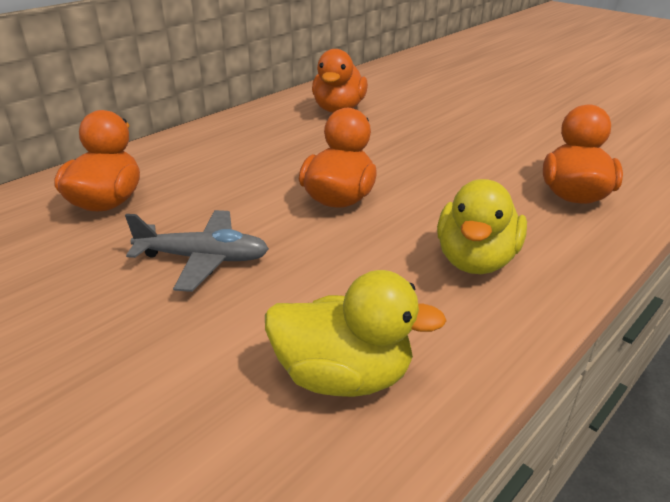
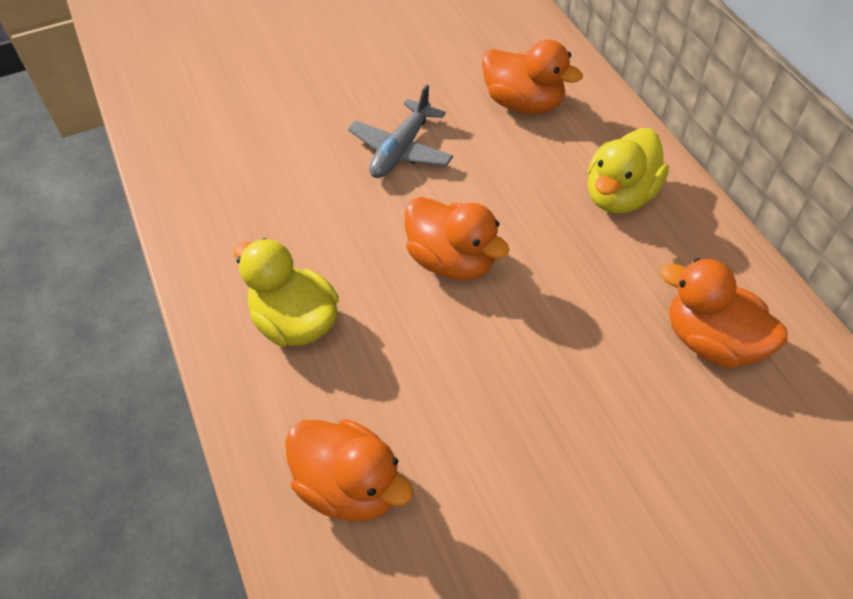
camera: 115 degrees right, 20 degrees up
yellow duck [265,270,447,397] -> yellow duck moved to [588,128,669,214]

